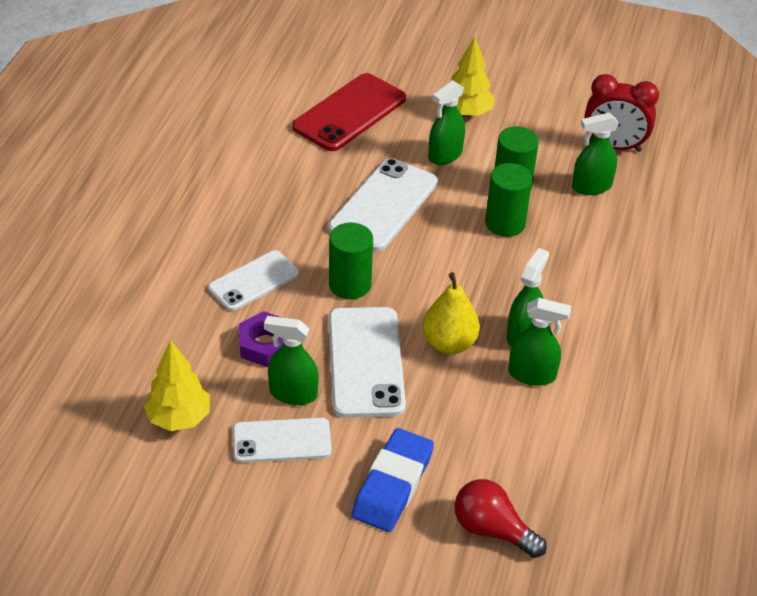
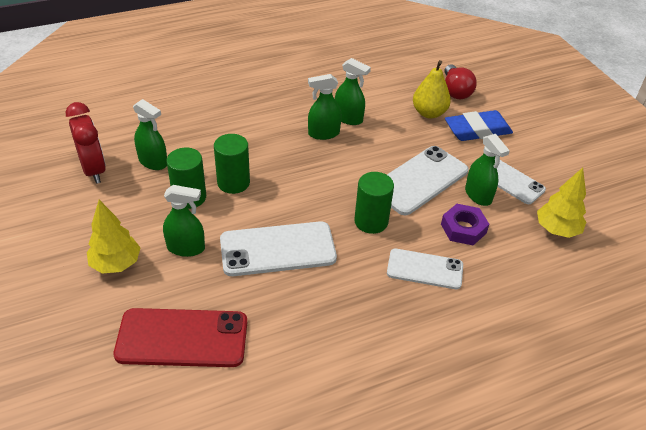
camera: 130 degrees left, 0 degrees up
yellow pear [422,272,480,354] -> yellow pear moved to [413,60,451,119]
green spray bottle [509,298,571,386] -> green spray bottle turned 150 degrees clockwise [335,58,371,125]

